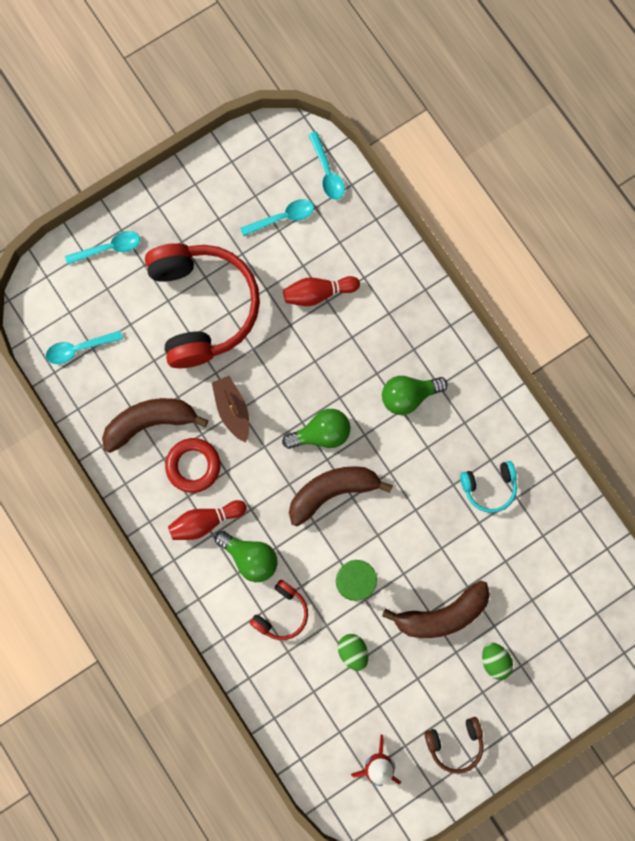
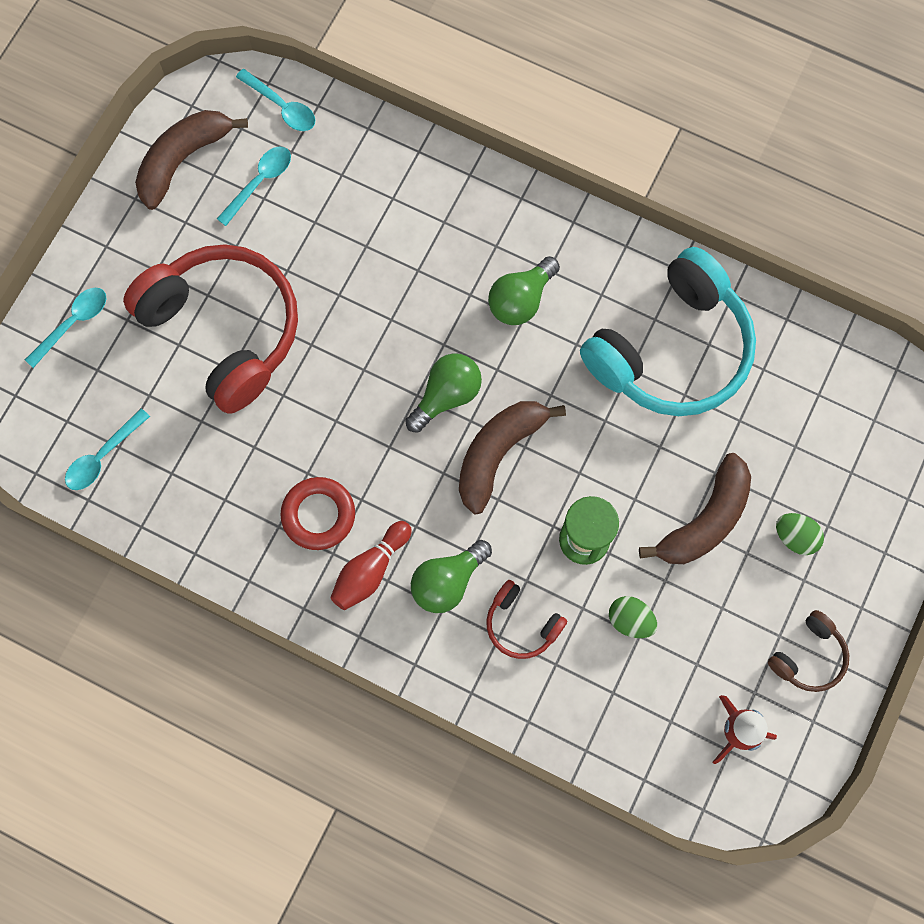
camera: 30 degrees left, 5 degrees down
brown banana [102,398,208,453] -> brown banana moved to [135,110,248,210]
brown boat [212,376,249,443] -> none
green light bulb [215,531,278,582] -> green light bulb turned 135 degrees clockwise [411,540,492,613]
red headphones [250,580,308,640] -> red headphones turned 120 degrees clockwise [486,580,567,659]
red bowling pin [283,276,360,306] -> none
turquoise headphones [460,461,517,513] -> turquoise headphones [580,247,756,416], size x2.26

